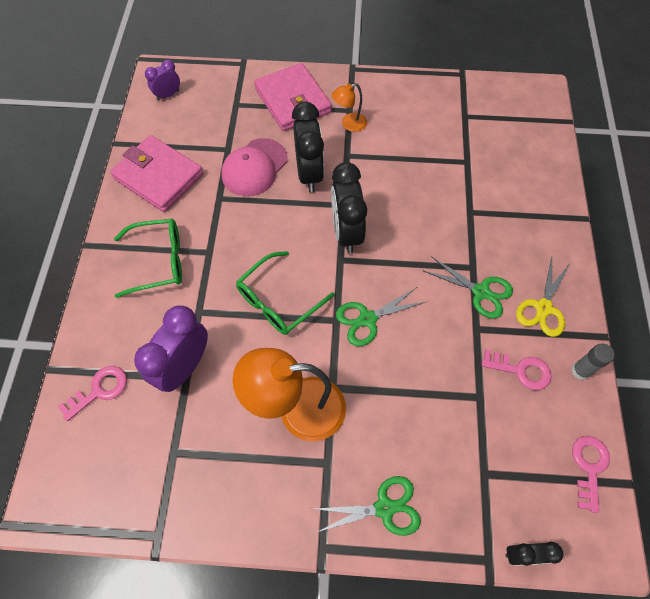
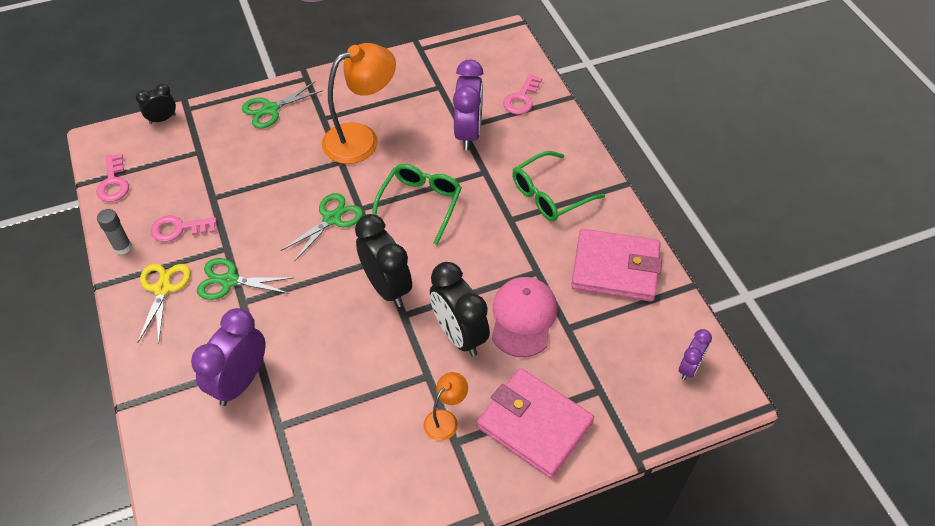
camera: 155 degrees right, 10 degrees down
none -> purple clock [191,308,265,406]

